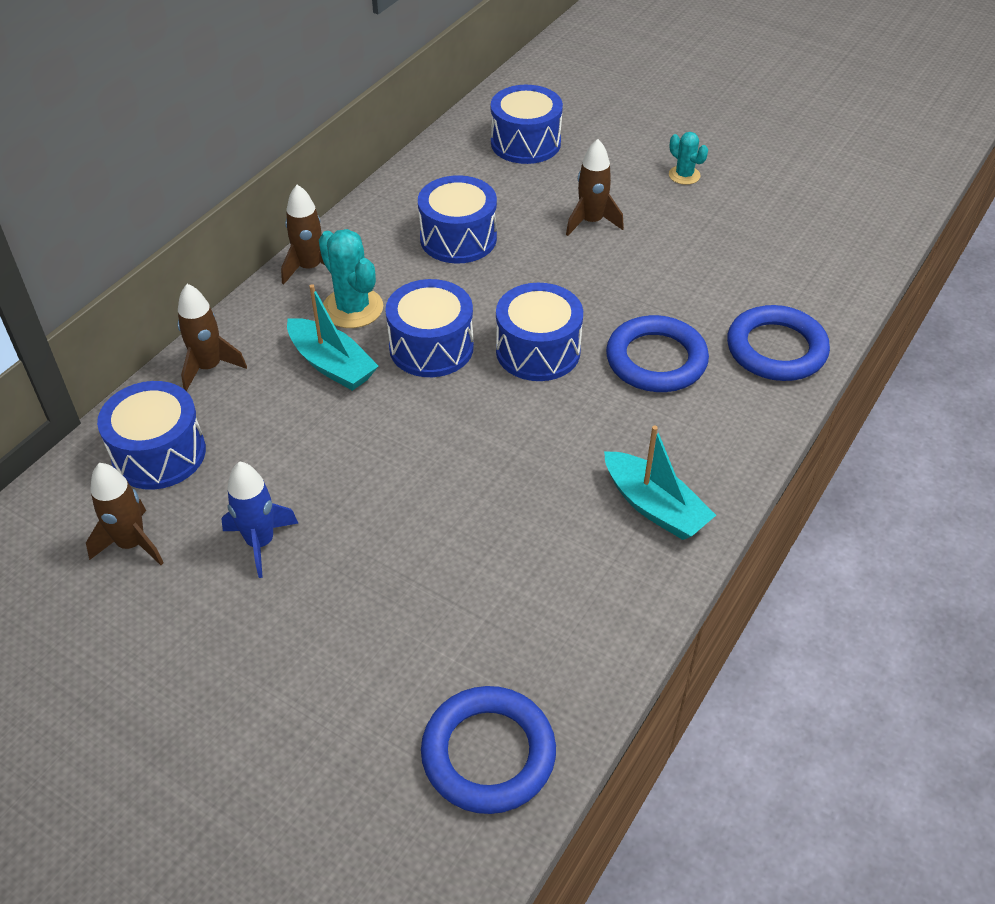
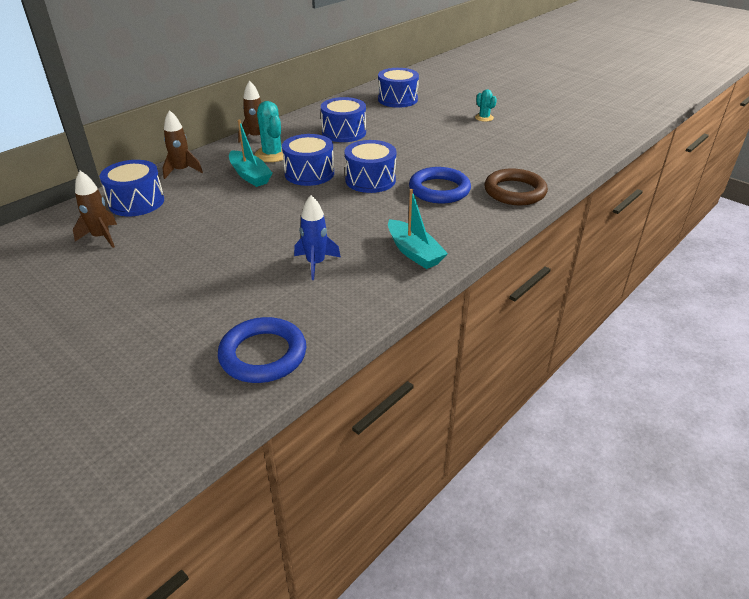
camera: 10 degrees right, 10 degrees down
blue rocket [221,461,298,578] -> blue rocket moved to [294,195,341,280]
brown rocket [566,139,624,236] -> none
blue ring [727,305,830,381] -> brown ring [485,168,548,205]

